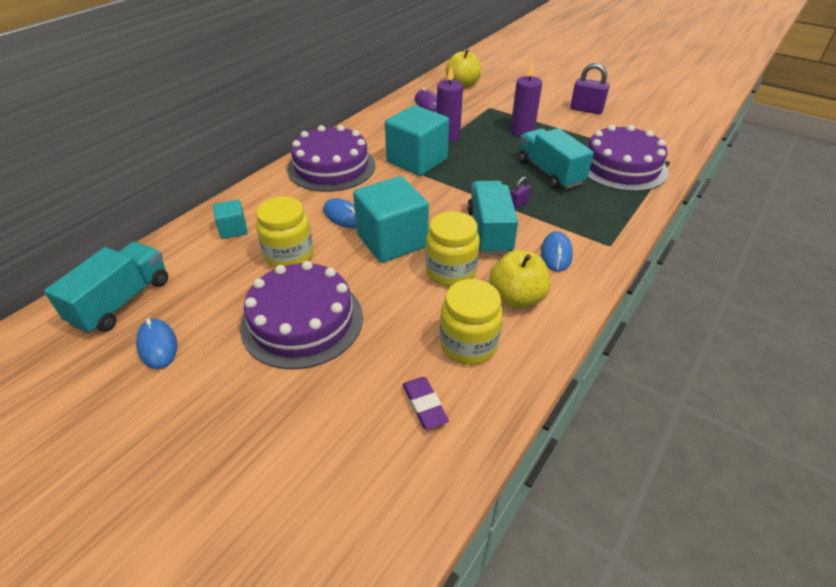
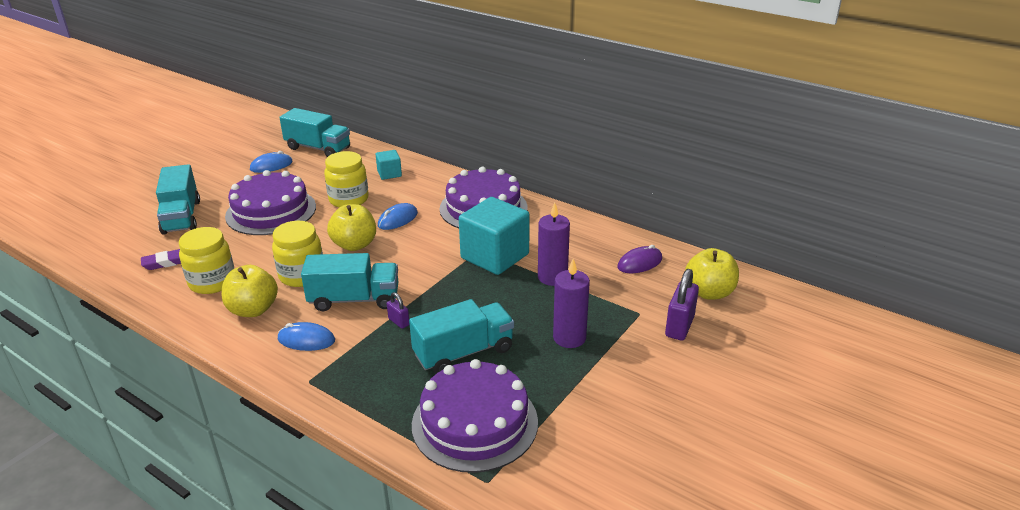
camera: 90 degrees right, 10 degrees down
turquoise cube [353,176,429,263] -> yellow apple [327,204,376,251]
purple padlock [570,63,610,114] -> purple padlock moved to [665,269,699,340]
none -> turquoise truck [156,164,200,235]

